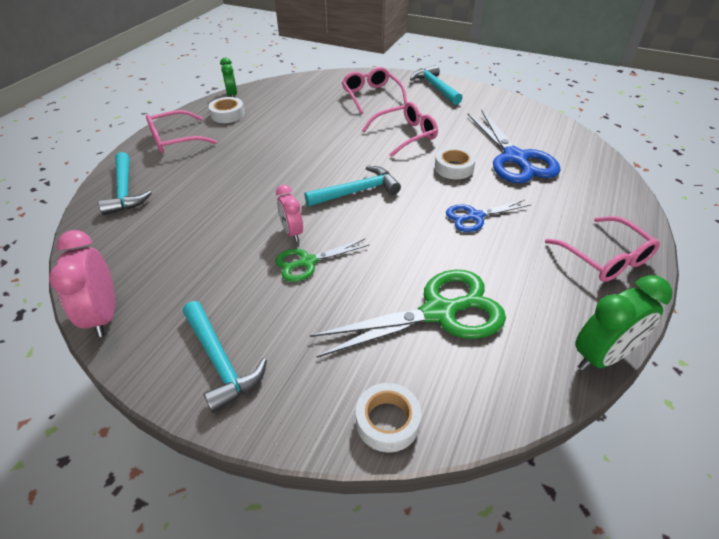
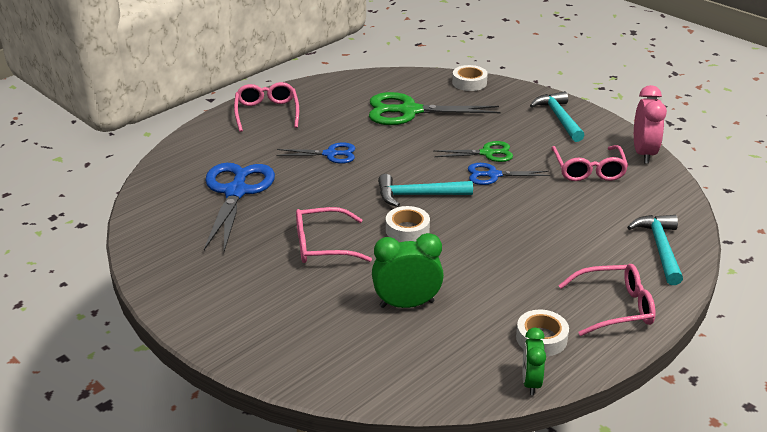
camera: 160 degrees left, 10 degrees down
pink clock [276,185,303,242] -> blue scissors [468,163,550,185]
pink glasses [342,67,407,114] -> pink glasses moved to [551,145,628,181]
turquoise hammer [410,65,462,105] -> none
white tape [435,147,476,179] -> white tape moved to [386,206,430,242]
green clock [575,275,673,371] -> green clock moved to [372,233,444,308]

